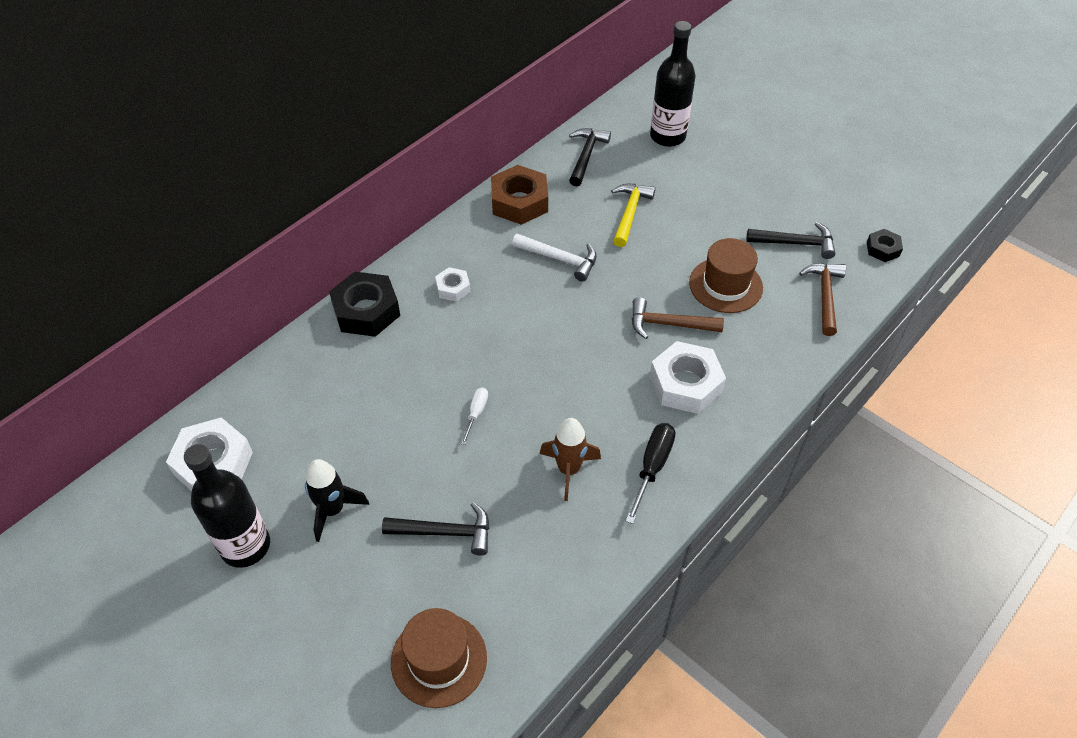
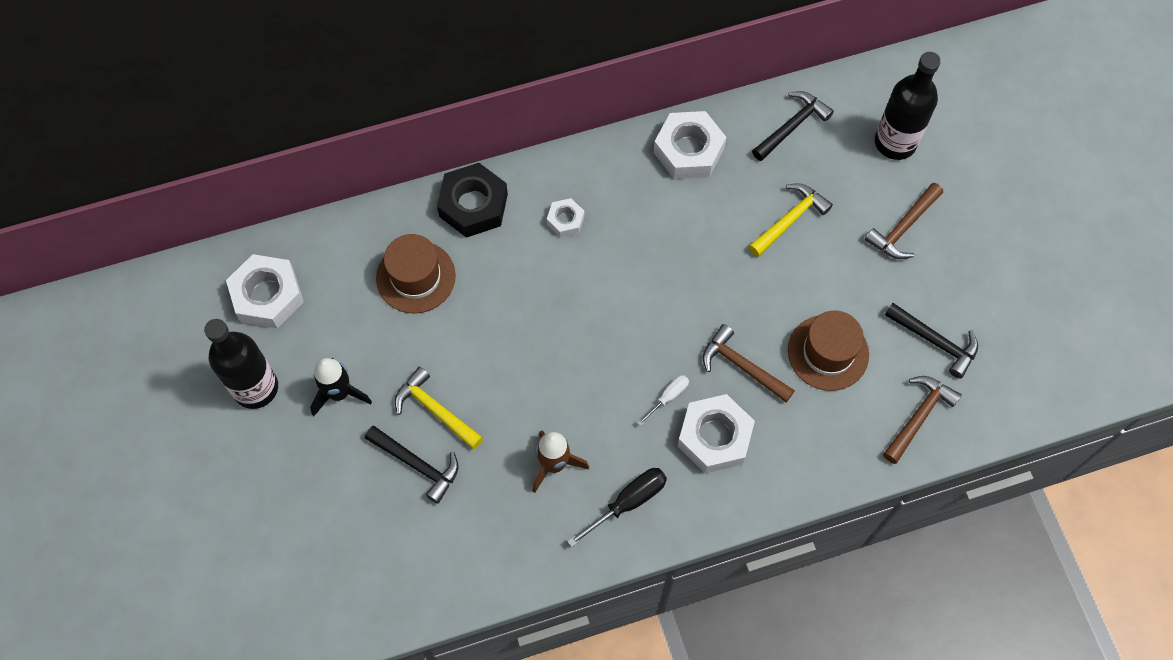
camera: 30 degrees right, 15 degrees up
brown hat [391,608,487,708] -> brown hat moved to [376,234,456,313]
white screwdriver [461,388,488,445] -> white screwdriver moved to [637,375,689,426]
brown nut [491,165,548,225] -> white nut [654,111,726,179]
white hammer [512,234,597,282] -> none
black nut [867,229,903,262] -> none
none -> yellow hammer [395,367,483,449]
none -> brown hammer [865,183,943,259]

